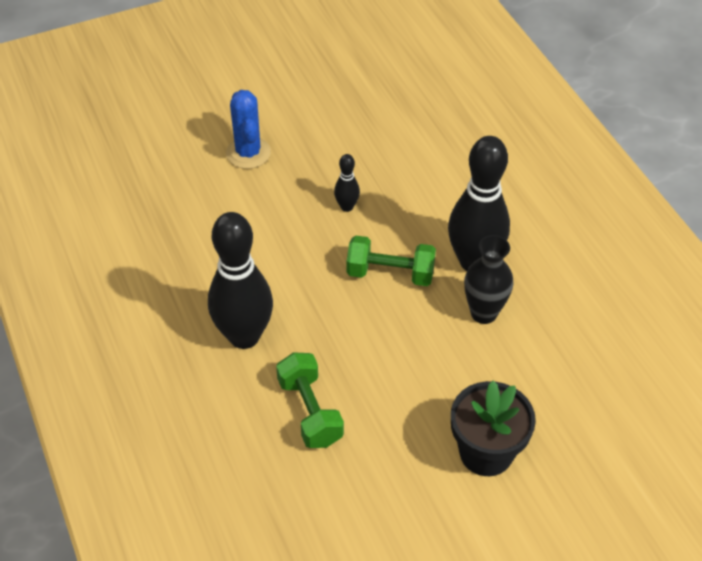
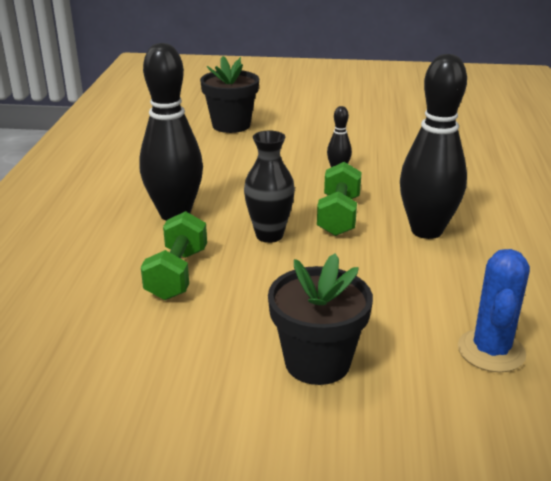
camera: 30 degrees right, 20 degrees down
blue cactus [226,90,271,169] -> blue cactus moved to [458,249,530,372]
green dumbbell [346,236,436,286] -> green dumbbell turned 60 degrees clockwise [317,162,362,236]
black vase [464,235,514,324] -> black vase moved to [244,131,295,243]
none -> black flower pot [200,56,259,133]

